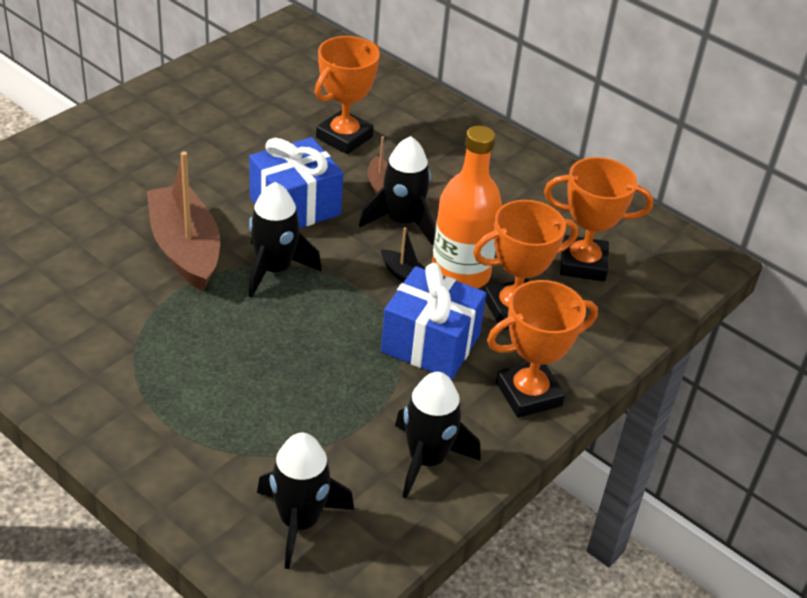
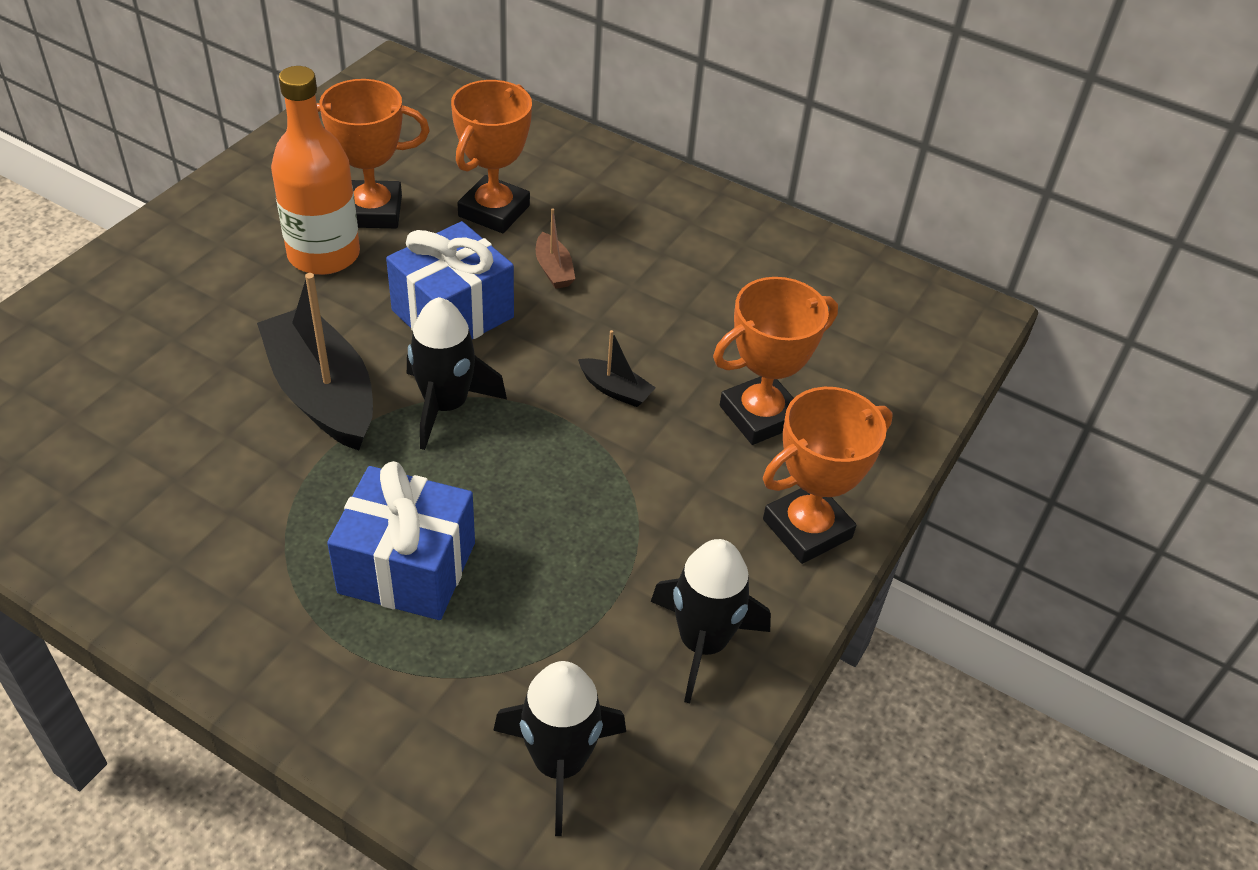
camera: 10 degrees left, 5 degrees up
brown boat [147,151,220,291] -> black boat [257,273,373,451]
black rocket [359,136,435,245] -> none
blue gift [381,263,487,379] -> blue gift moved to [327,461,475,620]
orange bottle [432,126,502,289] -> orange bottle moved to [271,66,360,275]
orange trophy [544,157,653,281] -> orange trophy moved to [317,79,430,228]

